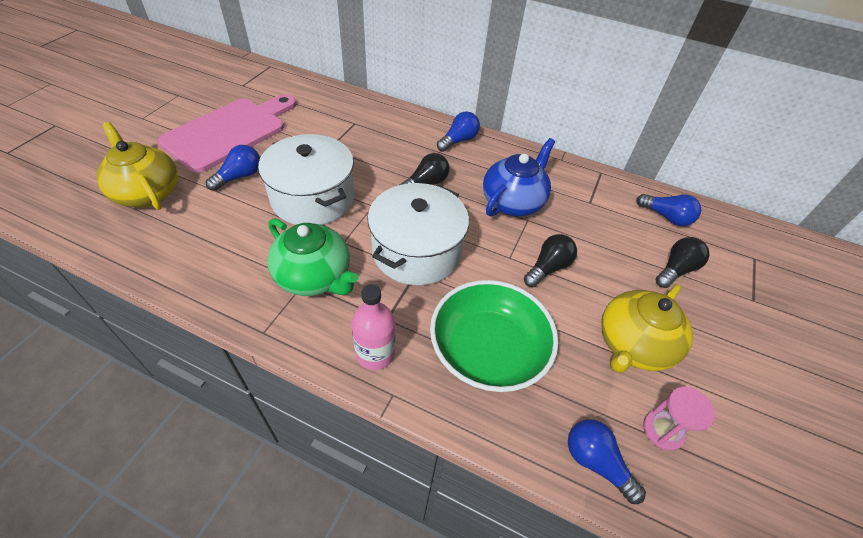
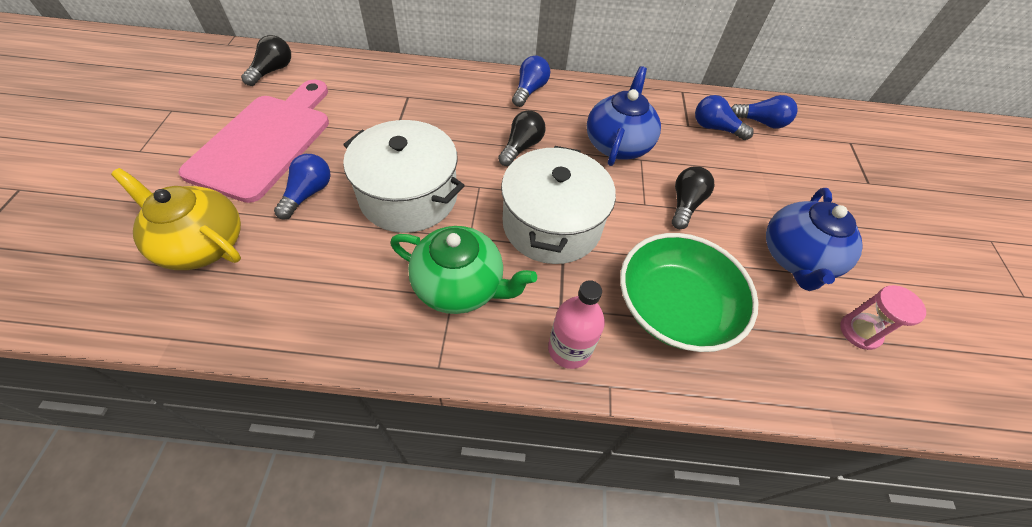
camera: 20 degrees left, 5 degrees up
blue light bulb [568,419,646,504] -> blue light bulb moved to [695,95,754,140]
yellow teapot [601,284,693,373] -> blue teapot [766,188,862,291]
black light bulb [656,237,710,288] -> black light bulb moved to [241,35,291,86]

